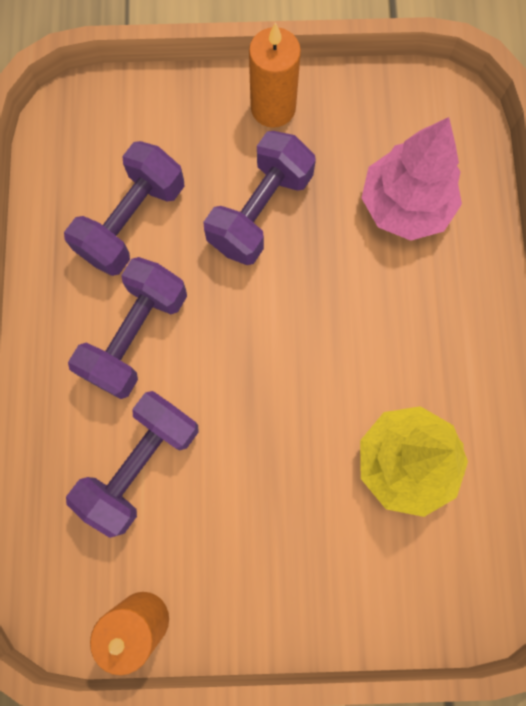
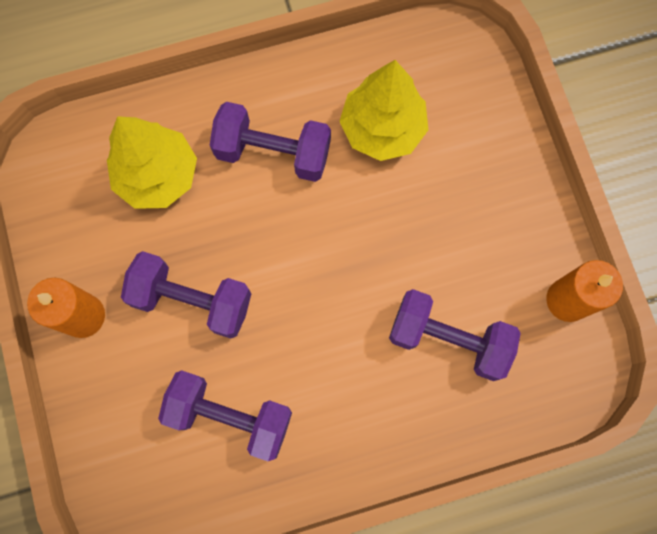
camera: 105 degrees left, 0 degrees up
purple dumbbell [68,257,187,399] -> purple dumbbell moved to [210,102,331,182]
pink tree [361,117,462,241] -> yellow tree [107,116,197,209]

